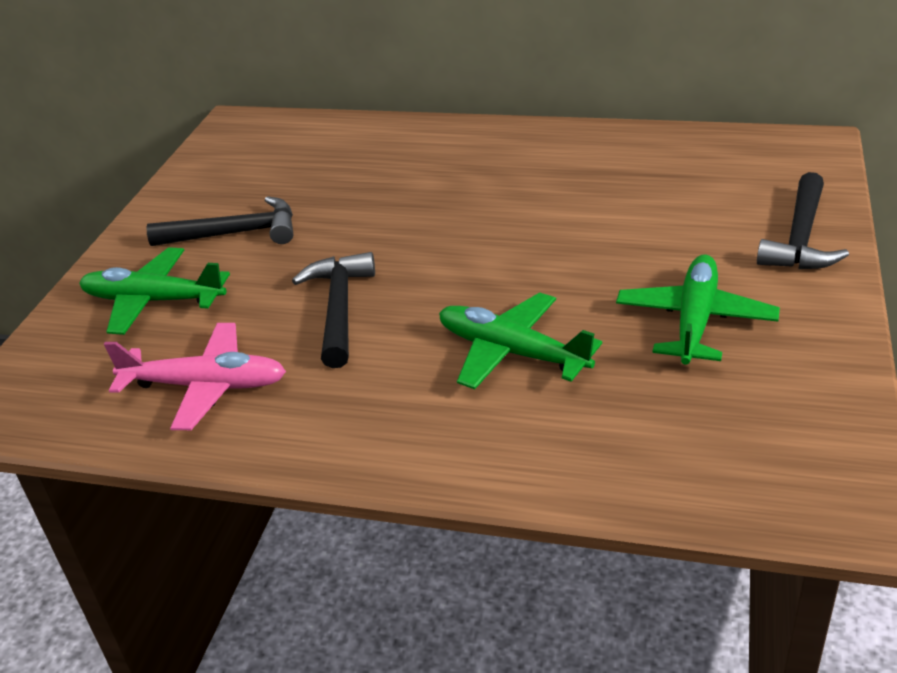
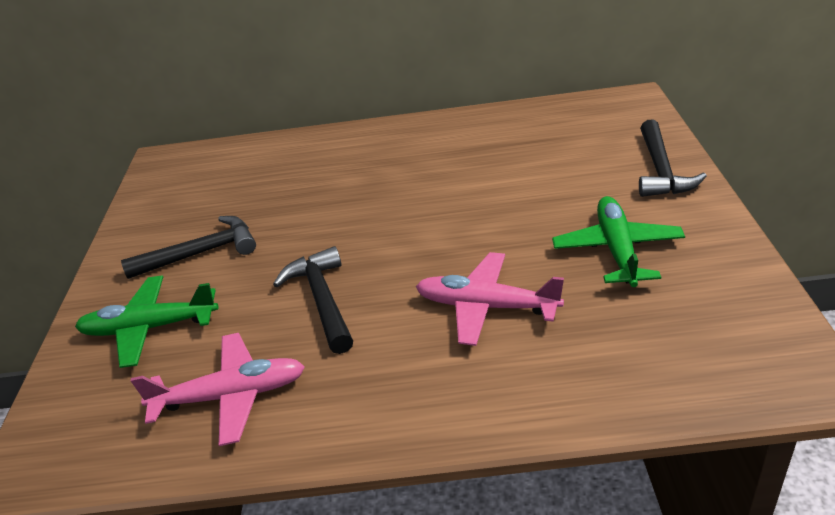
camera: 15 degrees left, 0 degrees up
green plane [439,292,602,389] -> pink plane [416,252,564,346]

